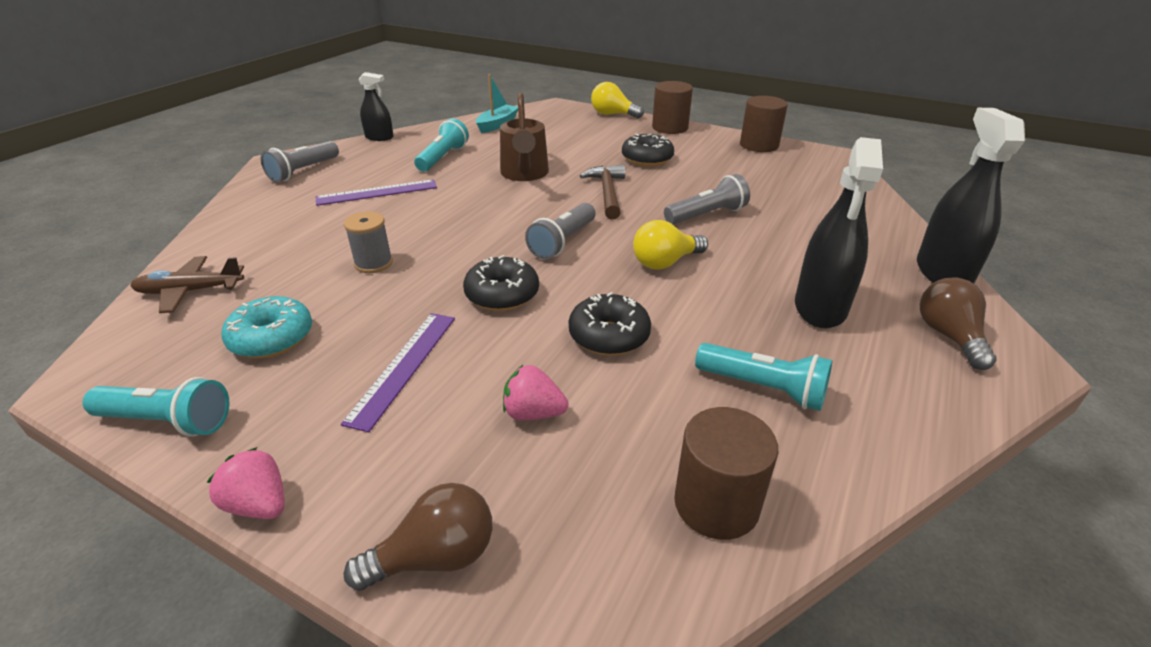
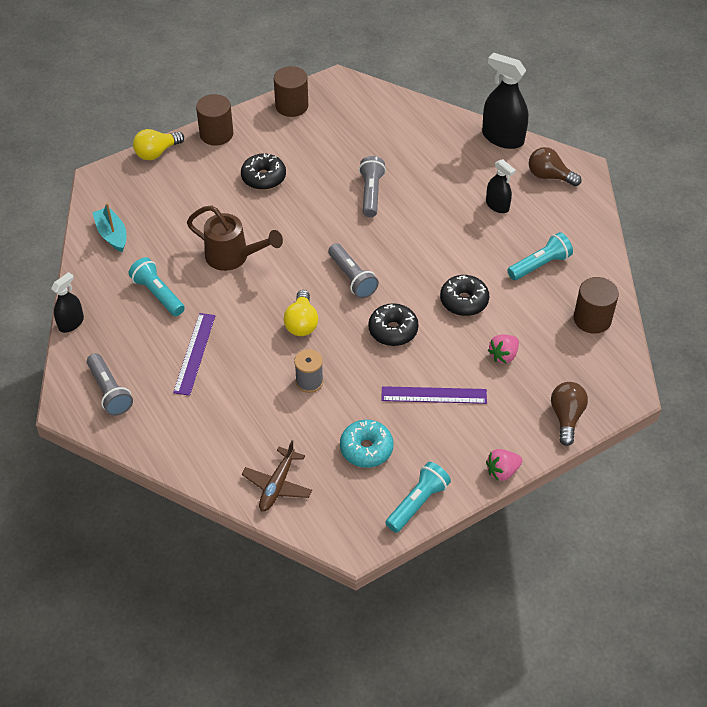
camera: 60 degrees left, 15 degrees up
purple ruler [341,313,455,432] -> purple ruler turned 45 degrees counterclockwise [381,386,487,404]
brown hammer [580,165,625,219] -> none
yellow light bulb [633,220,708,269] -> yellow light bulb moved to [284,290,318,336]
black spray bottle [795,137,883,328] -> black spray bottle [486,159,516,213], size x0.58

